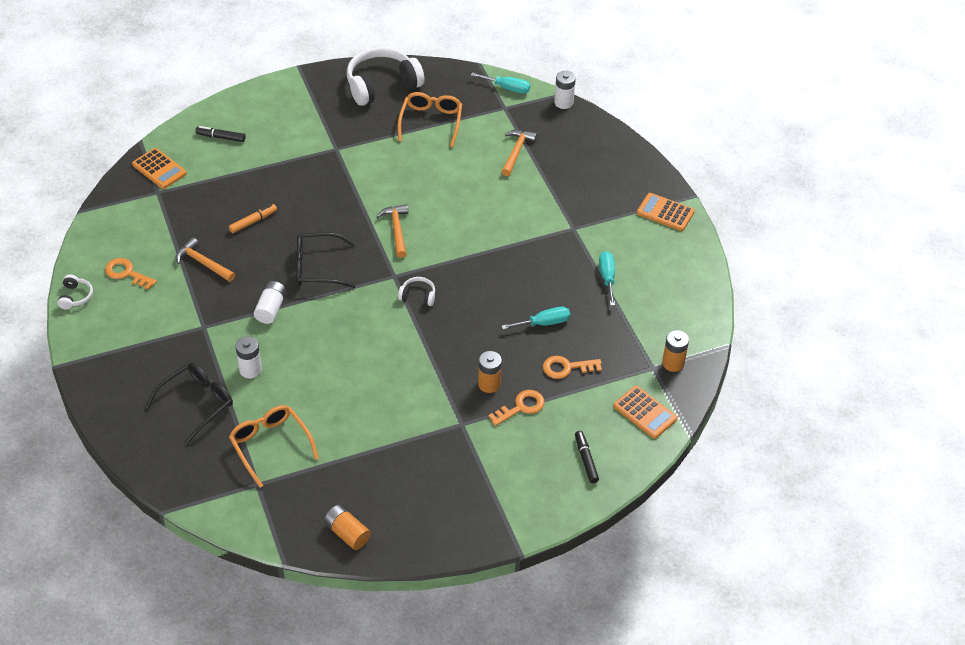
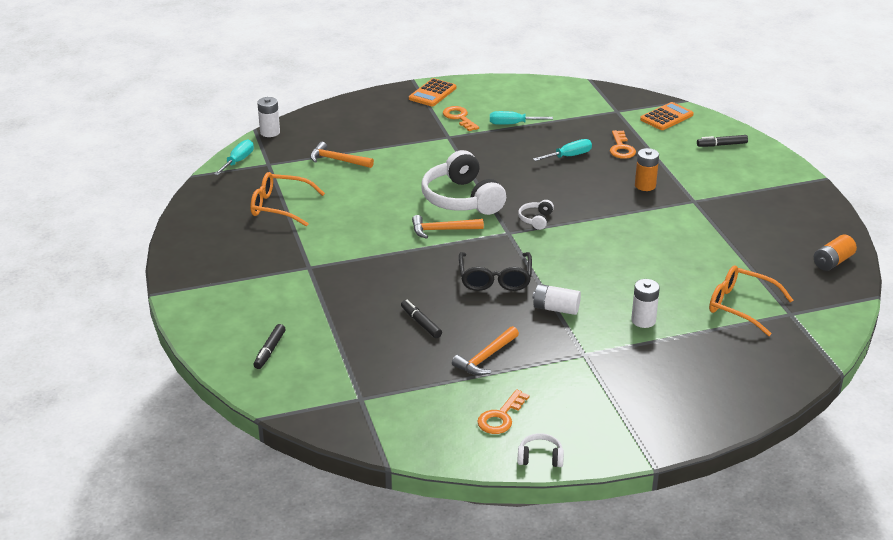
camera: 85 degrees left, 15 degrees down
orange calculator [132,148,187,189] -> none
black glasses [145,363,233,444] -> none
orange marker [229,204,277,233] -> black marker [401,300,442,338]
orange glasses [229,405,319,488] -> orange glasses turned 60 degrees clockwise [709,266,793,336]
white headphones [347,47,425,106] -> white headphones moved to [421,150,506,215]
orange key [488,390,545,426] -> orange key moved to [443,106,479,131]
turquoise screwdriver [502,307,570,330] -> turquoise screwdriver turned 75 degrees clockwise [533,139,592,161]
orange battery [662,330,689,372] -> none

